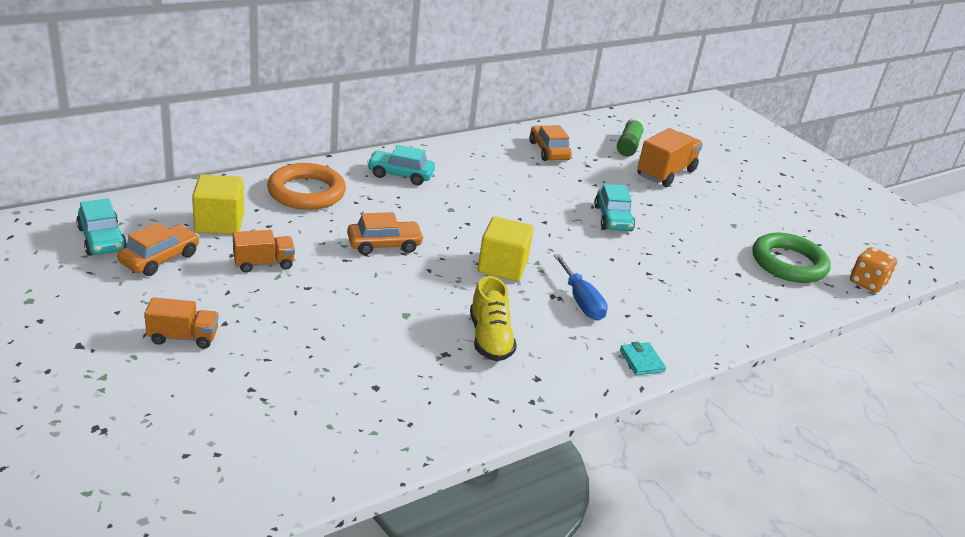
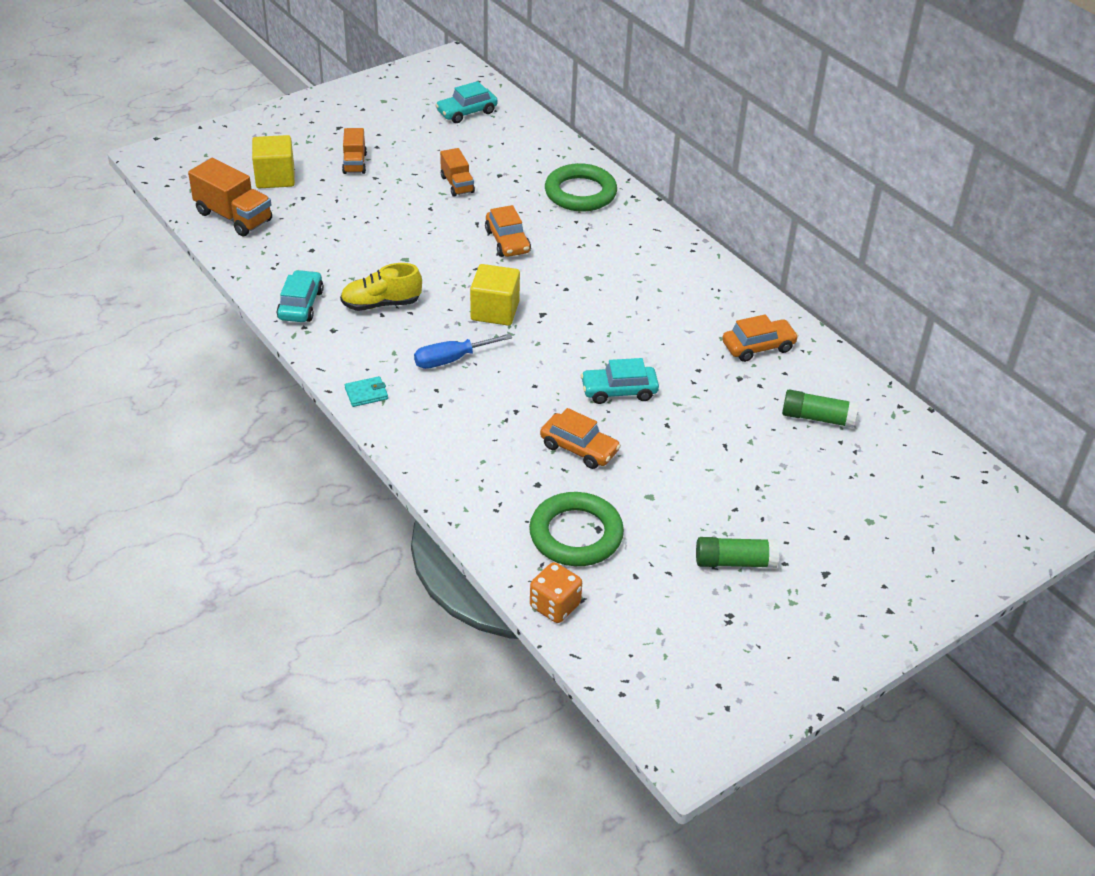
camera: 90 degrees right, 10 degrees up
orange car [117,222,200,276] -> orange car moved to [540,408,621,469]
yellow cube [192,174,244,234] -> yellow cube moved to [252,135,295,188]
orange ring [267,163,346,210] -> green ring [545,163,617,212]
turquoise car [367,145,435,185] -> turquoise car moved to [277,270,324,322]
orange truck [637,128,703,187] -> orange truck moved to [188,158,272,236]
none -> green glue stick [696,537,779,568]

